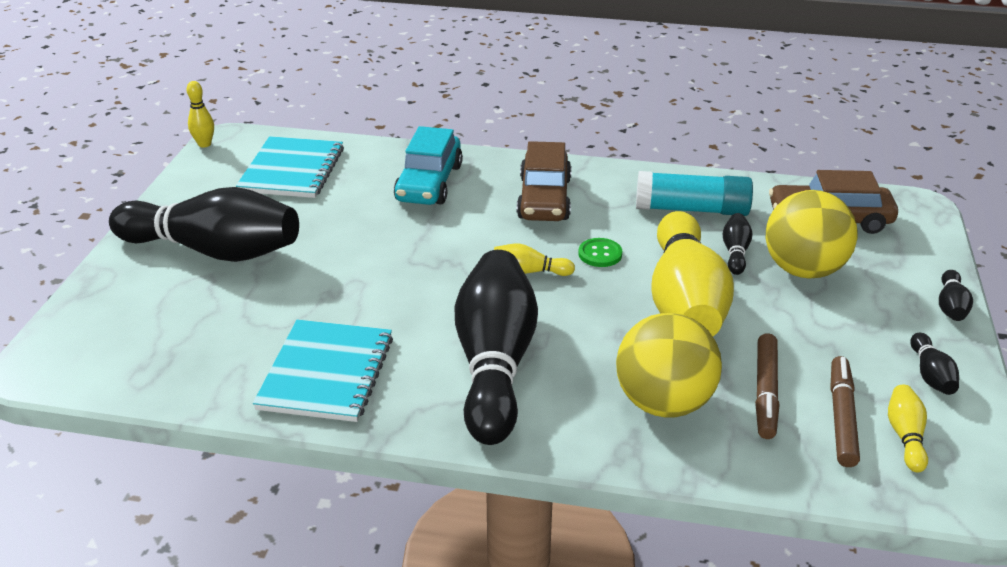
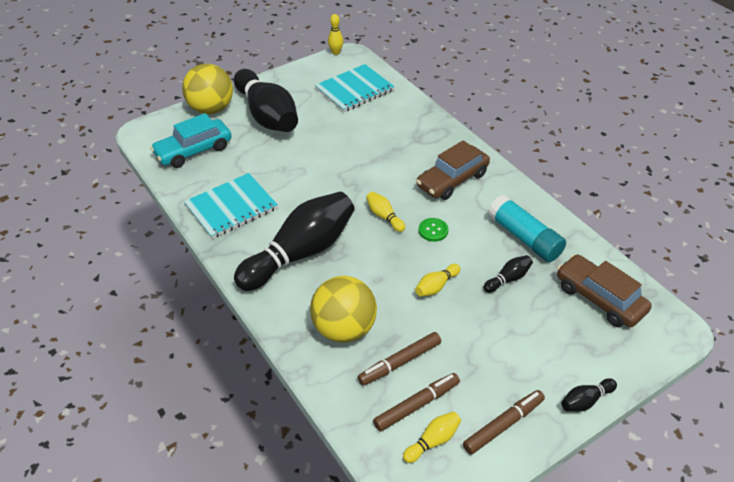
camera: 45 degrees right, 10 degrees up
turquoise car [394,126,463,205] -> turquoise car moved to [150,113,232,168]
yellow bowling pin [652,211,734,336] -> yellow bowling pin [415,264,460,297], size x0.40
yellow ball [766,190,858,278] -> yellow ball moved to [182,64,233,114]
black bowling pin [910,333,959,395] -> brown marker [463,390,545,454]

